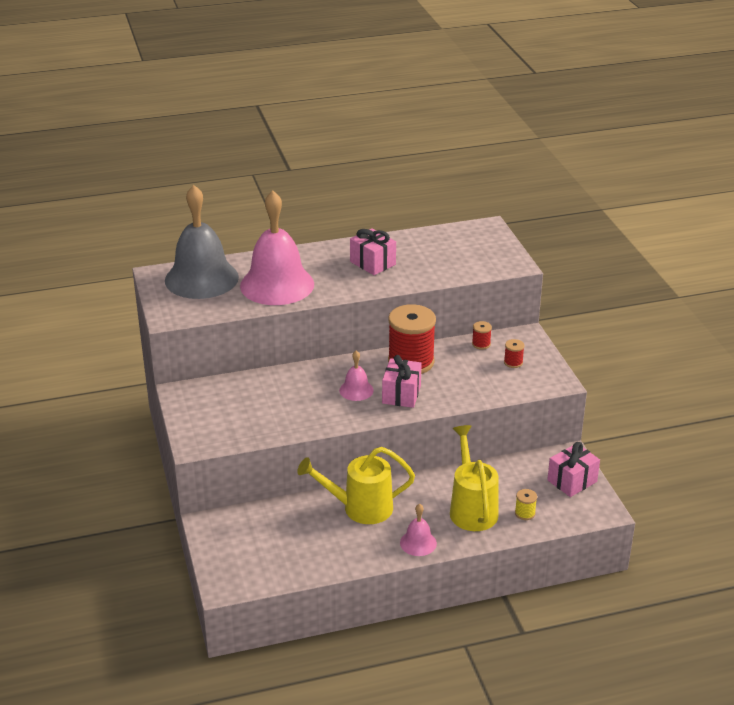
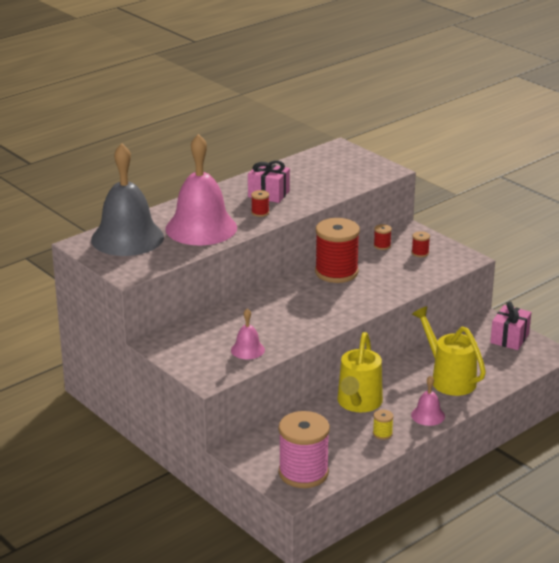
camera: 25 degrees left, 5 degrees down
yellow watering can [297,447,415,524] -> yellow watering can turned 45 degrees counterclockwise [337,332,383,412]
pink bell [339,351,374,401] -> pink bell moved to [231,308,265,359]
pink gift [382,355,422,408] -> none
yellow spool [515,489,537,520] -> yellow spool moved to [373,410,394,440]
none -> red spool [251,190,269,217]
none -> pink spool [279,411,330,488]

